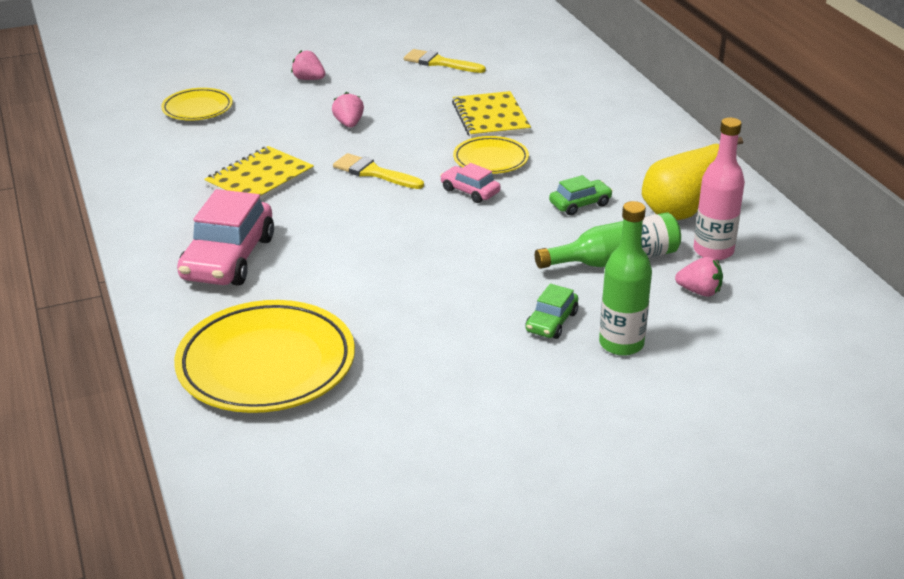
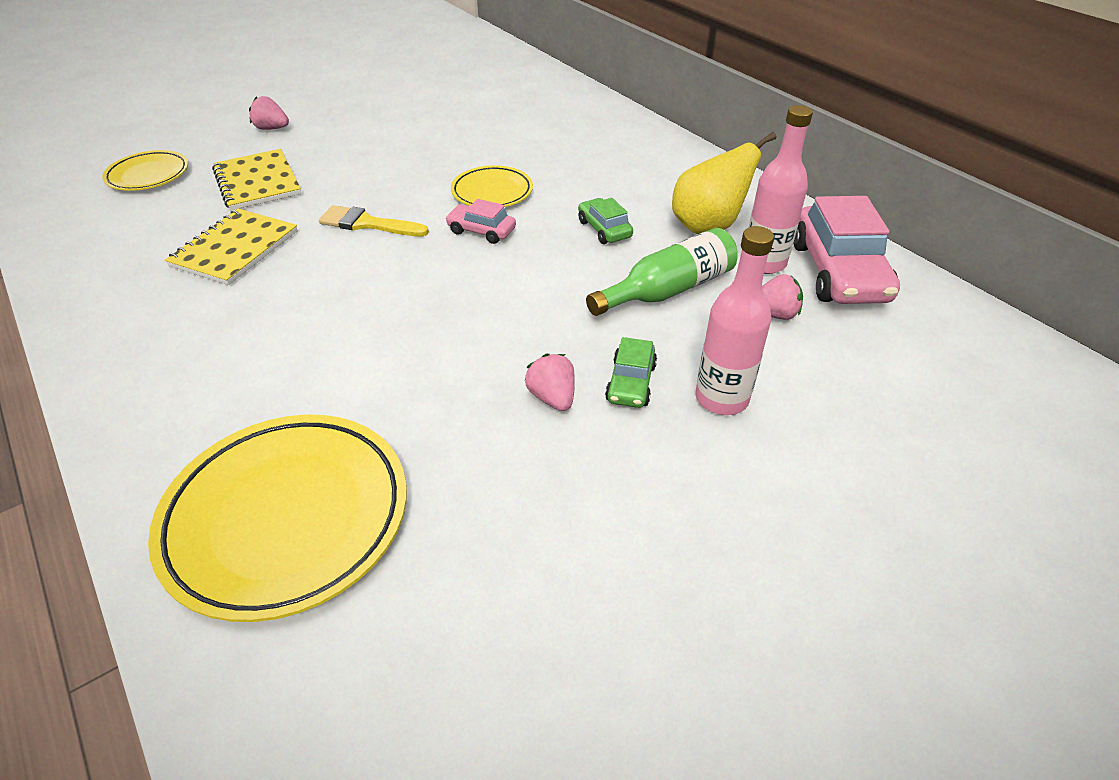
camera: 15 degrees left, 10 degrees up
pink car [177,189,274,286] -> pink car moved to [793,196,900,304]
pink strawberry [332,92,364,128] -> pink strawberry moved to [525,354,575,411]
yellow brush [404,49,486,73] -> none
yellow notebook [452,91,531,138] -> yellow notebook moved to [212,149,301,210]
green car [549,175,613,215] -> green car turned 75 degrees counterclockwise [578,198,633,244]
green bottle [599,201,652,356] -> pink bottle [695,226,774,415]

